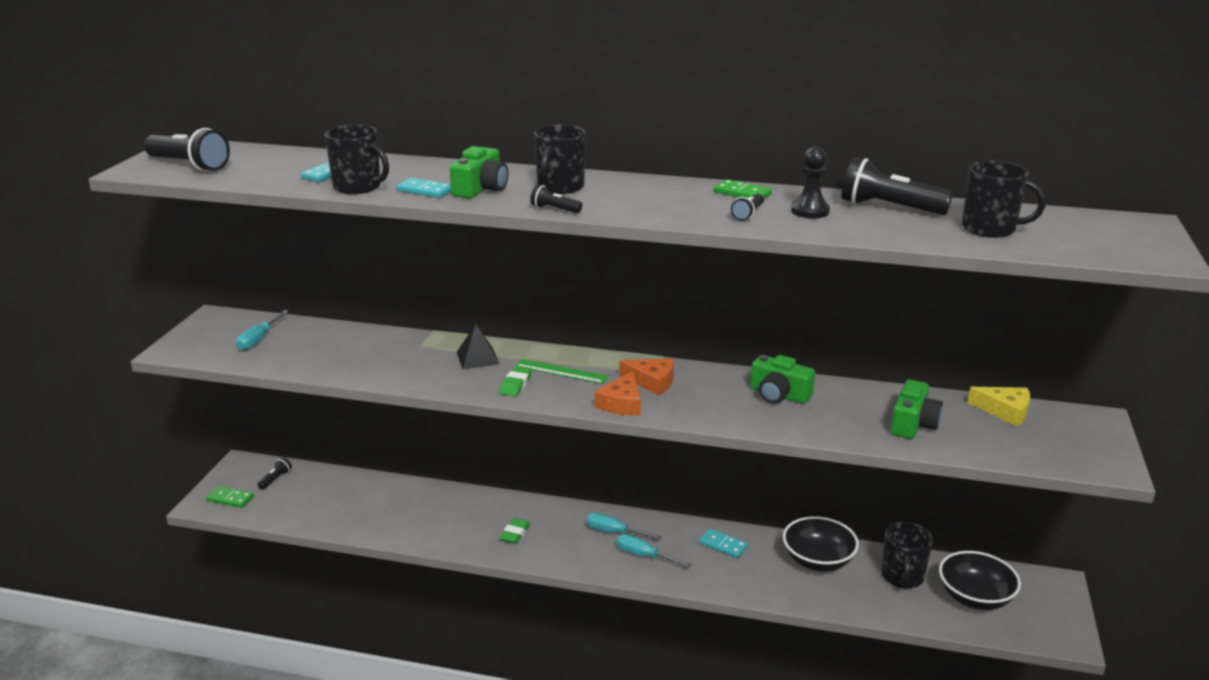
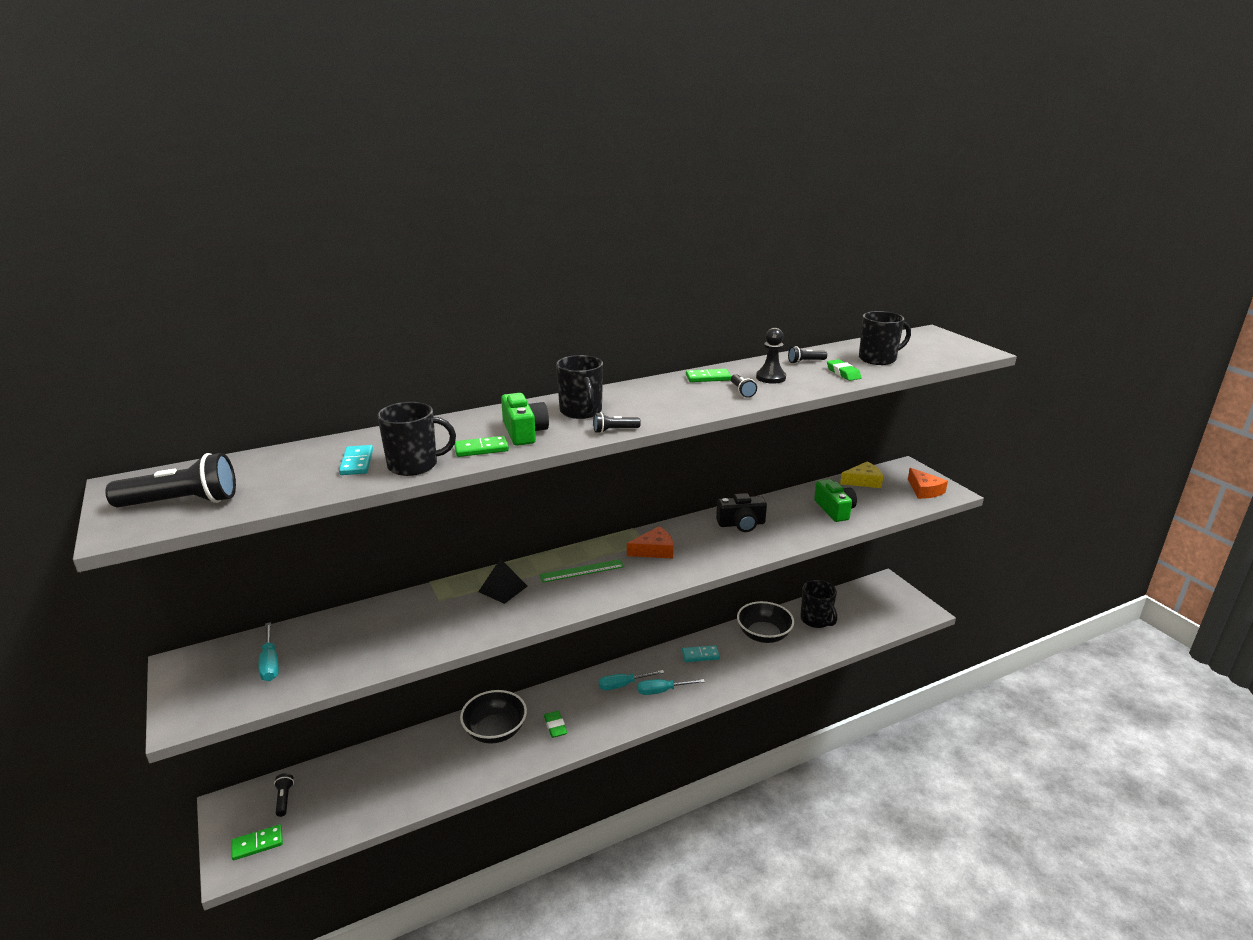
camera: 40 degrees left, 0 degrees up
turquoise domino [397,178,451,198] -> green domino [454,436,509,457]
green eraser [500,366,532,396] -> green eraser moved to [827,359,862,381]
orange cheese [595,371,641,415] -> orange cheese moved to [908,468,948,499]
green camera [750,355,815,404] -> black camera [716,493,767,532]
black flashlight [841,157,953,215] -> black flashlight [788,346,827,364], size x0.49
black bowl [939,551,1021,610] -> black bowl moved to [460,690,527,744]

